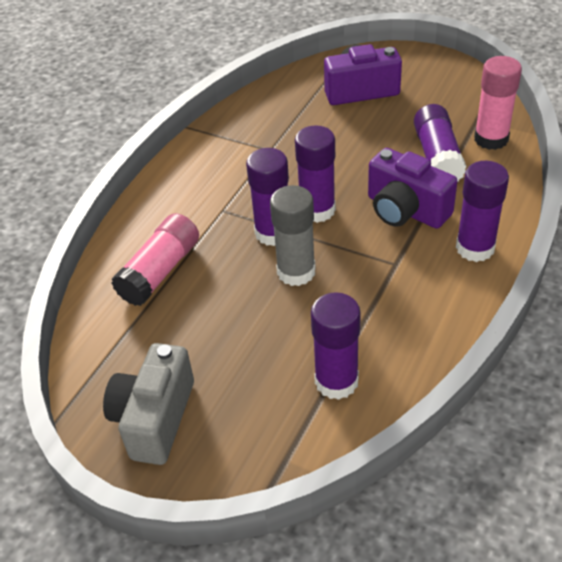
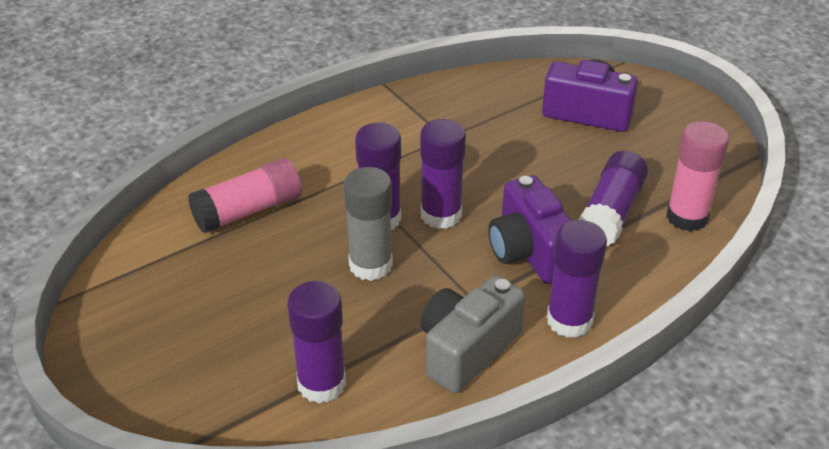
camera: 25 degrees right, 5 degrees down
grey camera [103,343,194,465] -> grey camera moved to [420,275,525,393]

